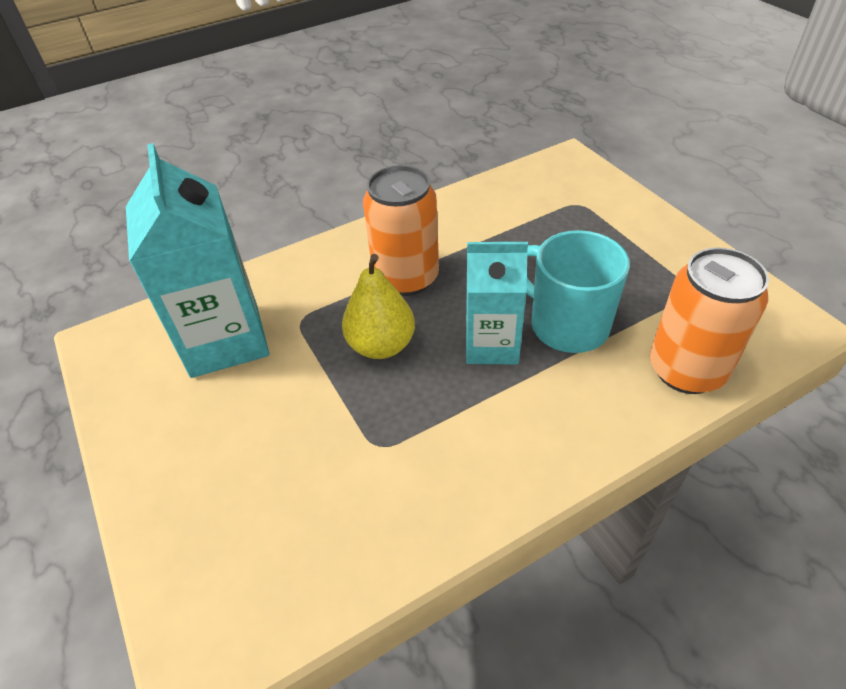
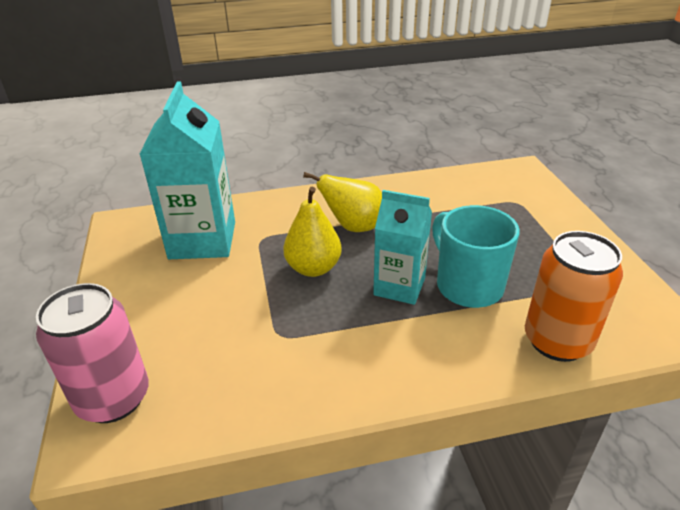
camera: 15 degrees right, 10 degrees down
orange can [363,165,439,296] -> yellow pear [303,172,382,232]
none -> pink can [36,283,149,423]

